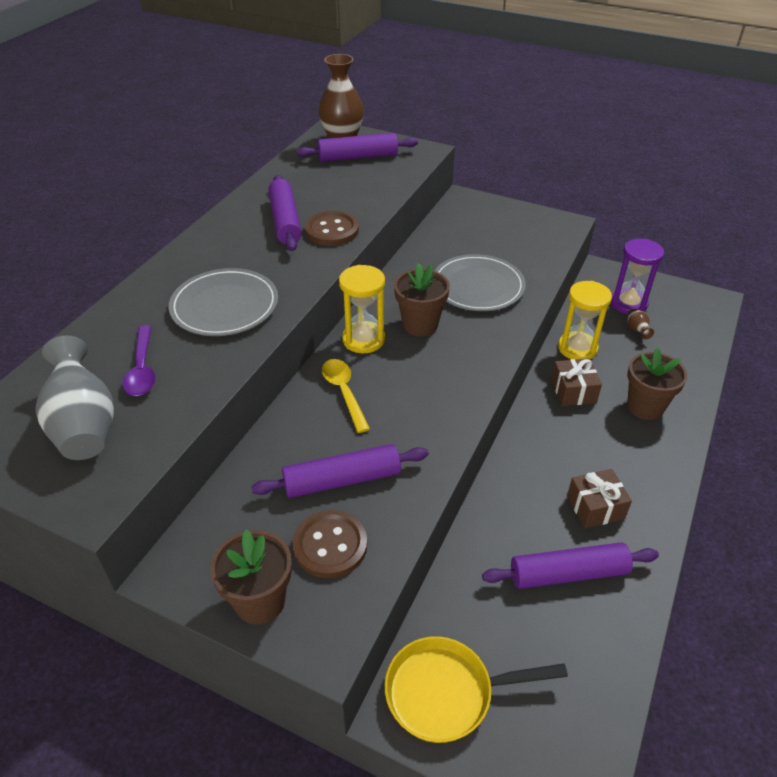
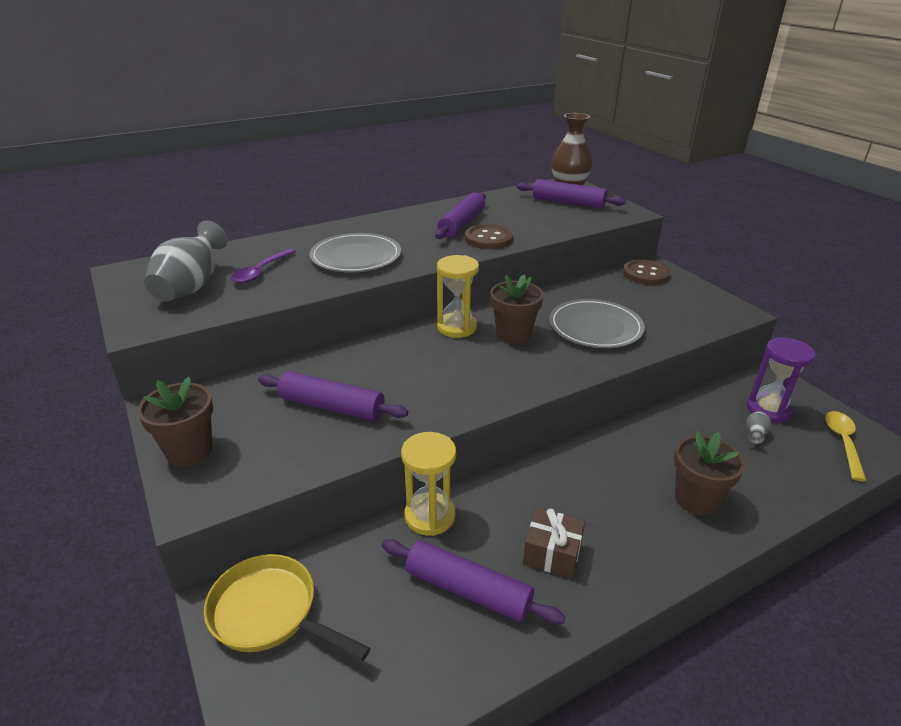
camera: 35 degrees right, 10 degrees down
brown button [293,510,367,578] -> brown button moved to [623,259,671,285]
yellow spoon [322,359,370,433] -> yellow spoon moved to [825,411,866,481]
brown gift [551,358,602,406] -> none
yellow hourglass [558,281,612,360] -> yellow hourglass moved to [401,432,456,536]
brown vase [627,309,654,339] -> grey vase [745,411,772,444]

